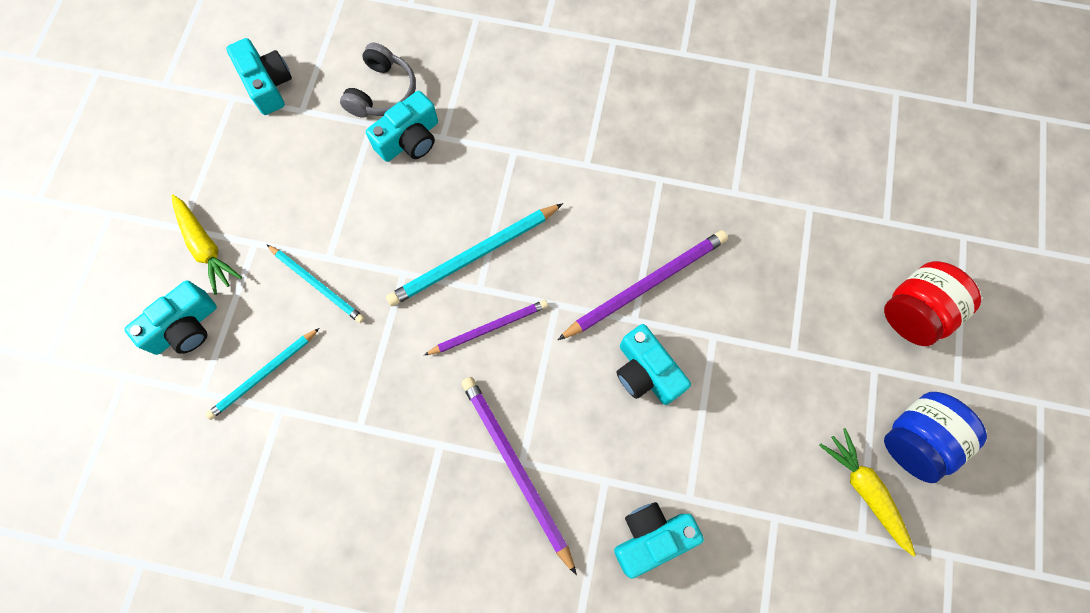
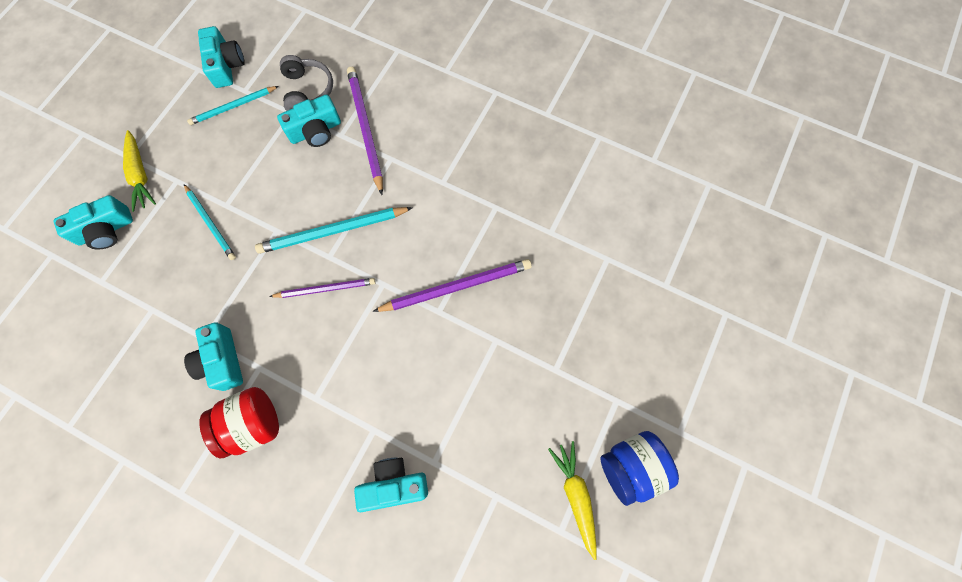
camera: 15 degrees right, 0 degrees up
turquoise pencil [205,328,319,420] -> turquoise pencil moved to [187,86,279,125]
grey headphones [340,43,416,118] -> grey headphones turned 45 degrees counterclockwise [280,55,333,111]
purple pencil [461,377,577,575] -> purple pencil moved to [347,67,383,195]
turquoise camera [617,324,691,405] -> turquoise camera moved to [184,322,243,391]
red jar [884,261,981,346] -> red jar moved to [199,387,279,458]

